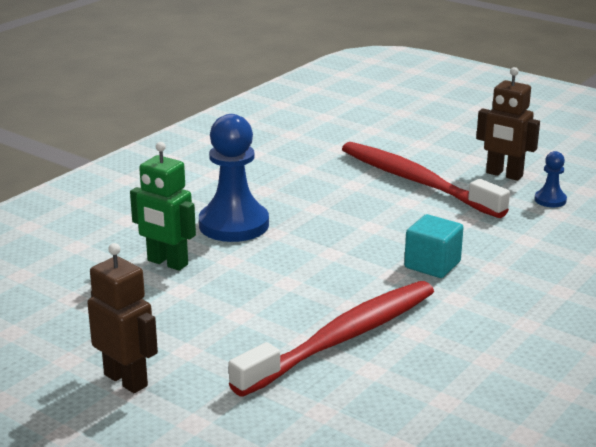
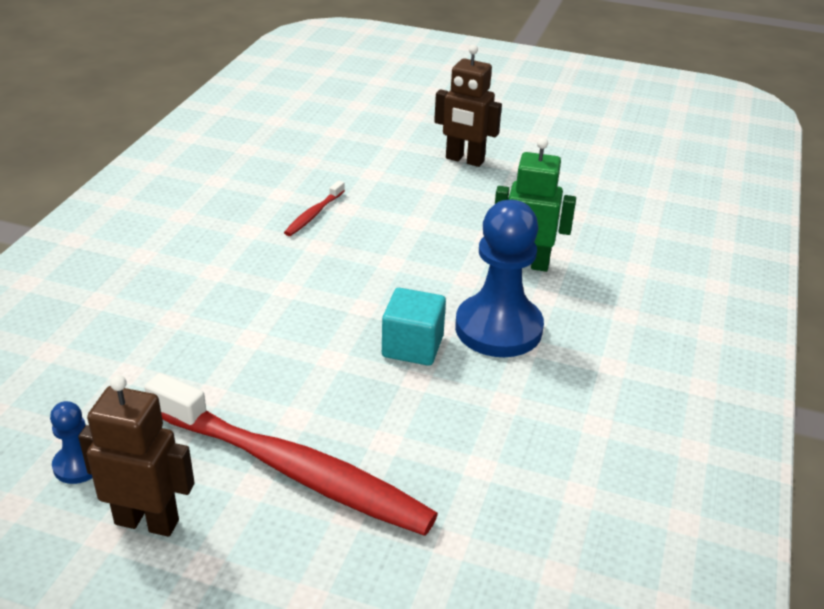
camera: 160 degrees right, 10 degrees up
red toothbrush [229,281,434,397] -> red toothbrush [284,180,345,236], size x0.41
turquoise cube [404,214,464,278] -> turquoise cube moved to [382,288,446,366]

